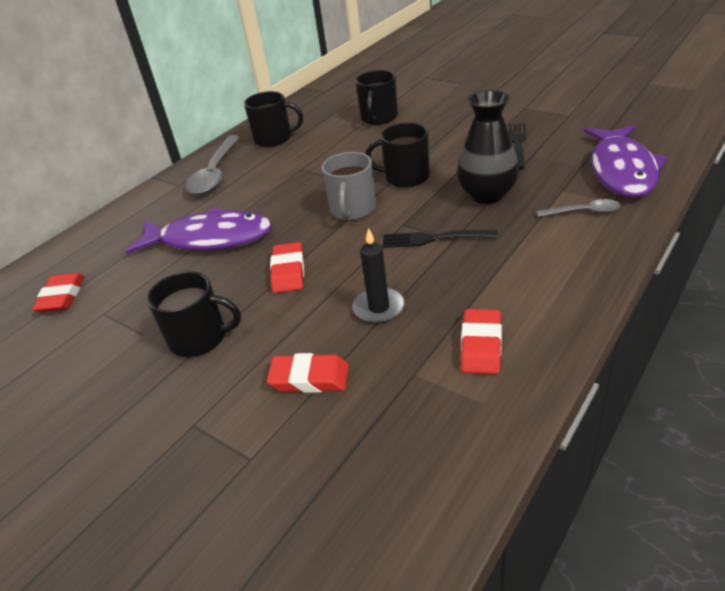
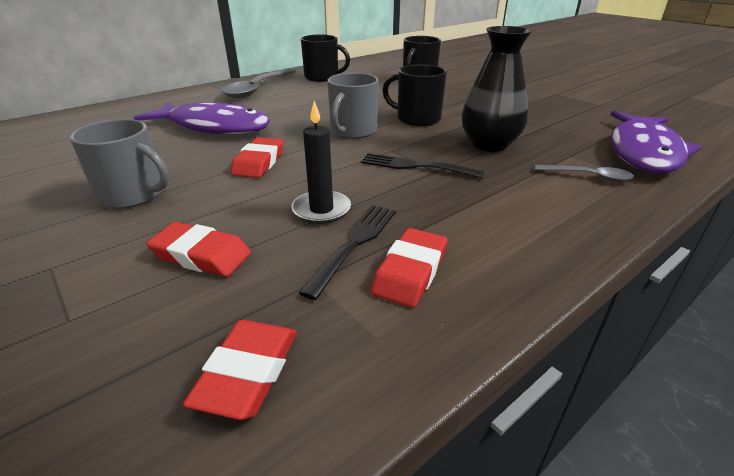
camera: 10 degrees right, 5 degrees down
red eraser [32,273,84,312] -> red eraser moved to [183,320,297,420]
black mug [147,271,241,357] -> grey mug [70,119,169,208]
black fork [509,123,527,170] -> black fork moved to [299,205,396,300]

